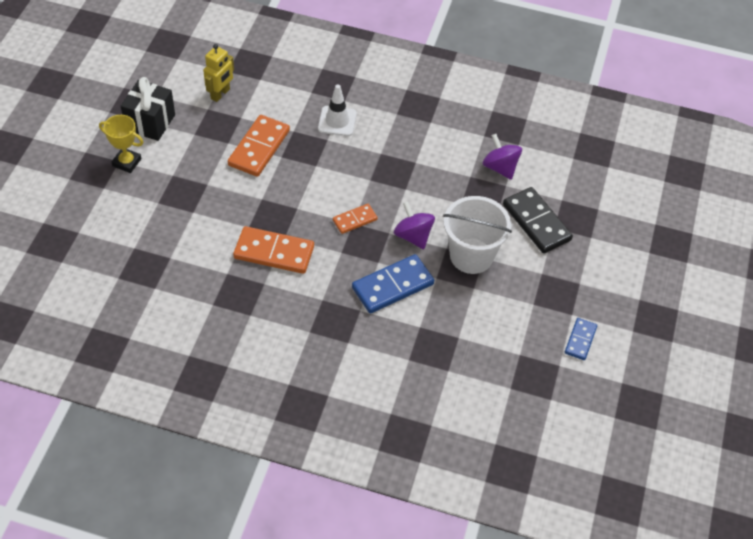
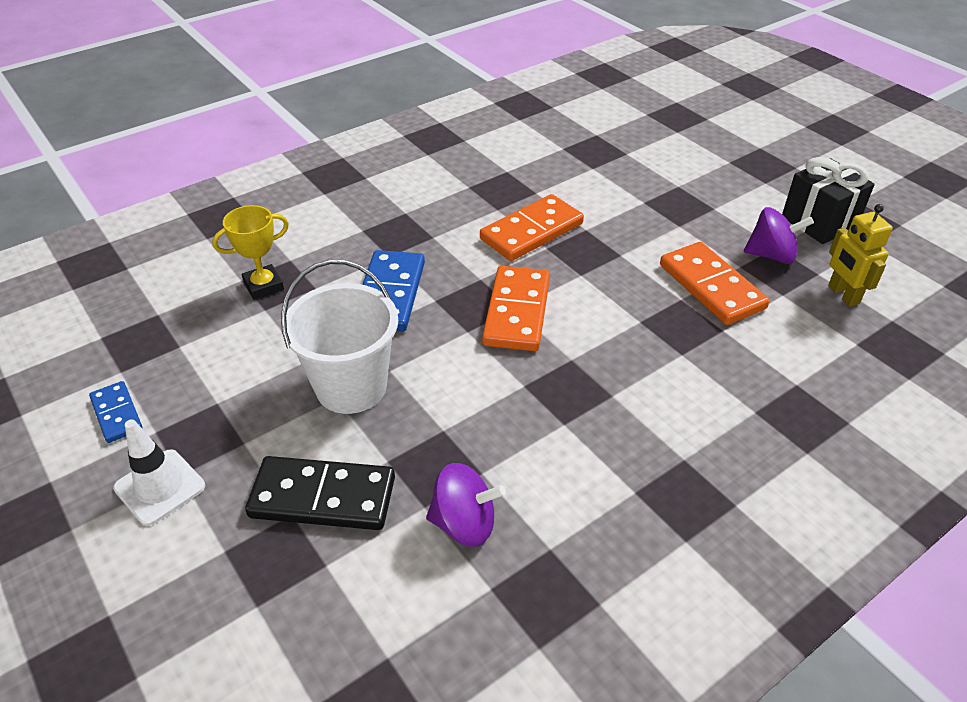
camera: 130 degrees right, 10 degrees down
yellow trophy [99,115,144,173] -> yellow trophy moved to [212,205,289,300]
white traffic cone [318,84,357,136] -> white traffic cone moved to [113,420,205,526]
orange domino [333,204,378,234] -> orange domino [482,266,550,351], size x1.77
purple spinning top [394,201,435,249] -> purple spinning top moved to [744,207,814,264]

